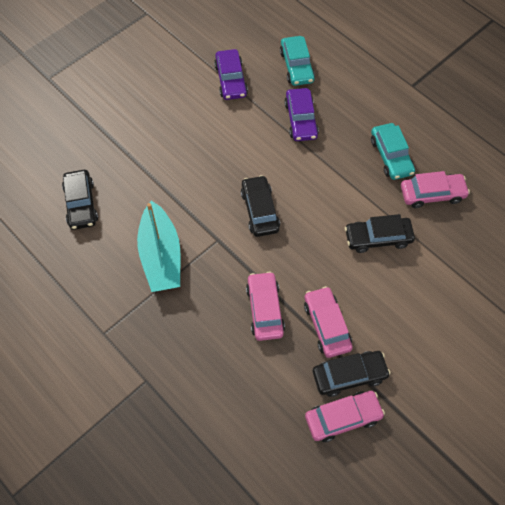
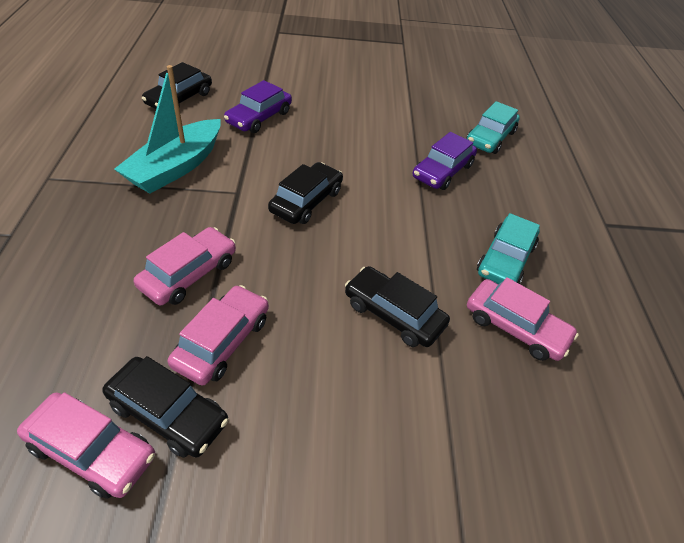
camera: 40 degrees right, 15 degrees down
purple car [214,49,248,100] -> purple car moved to [224,80,292,133]

